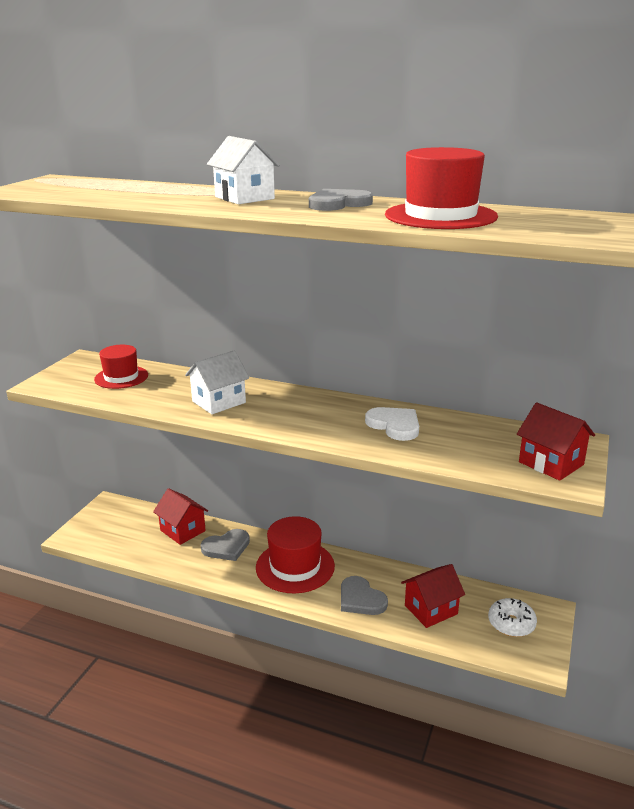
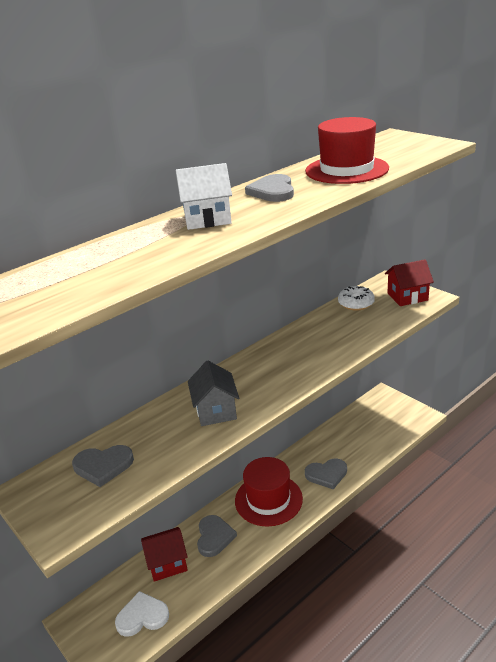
camera: 60 degrees left, 5 degrees up
red hat [94,345,148,389] -> grey heart [72,445,134,487]
white house [185,350,249,414] -> grey house [188,361,239,426]
white heart [365,407,419,441] -> white heart moved to [115,591,169,637]
red house [401,564,465,628] -> none
white donut [488,598,537,637] -> white donut moved to [338,286,375,311]

